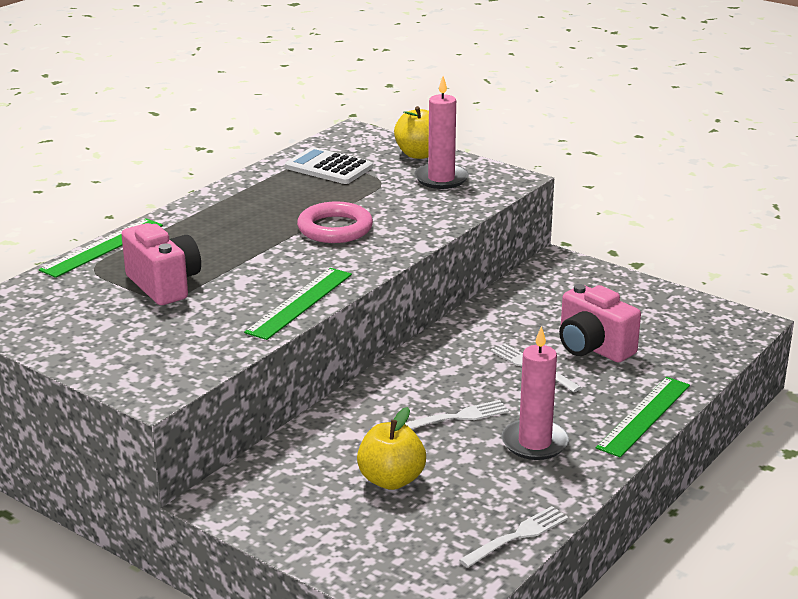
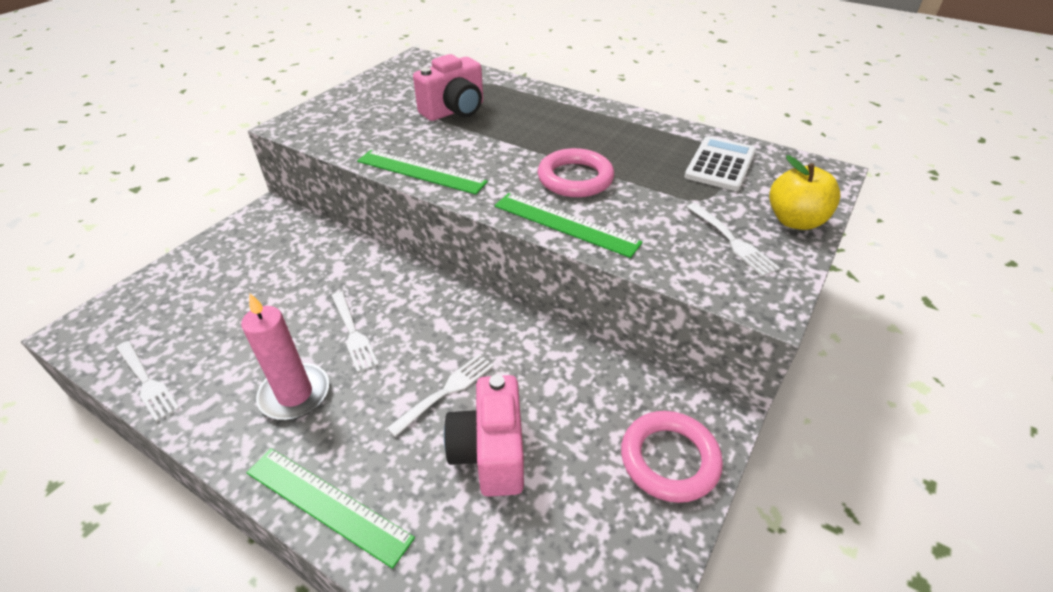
camera: 85 degrees right, 15 degrees up
green ruler [39,218,163,278] -> green ruler moved to [494,193,643,258]
yellow apple [357,407,426,490] -> none
pink candle [414,76,469,189] -> white fork [687,203,780,277]
pink camera [559,284,641,363] -> pink camera turned 45 degrees counterclockwise [444,375,524,497]
none -> pink ring [621,411,723,503]

